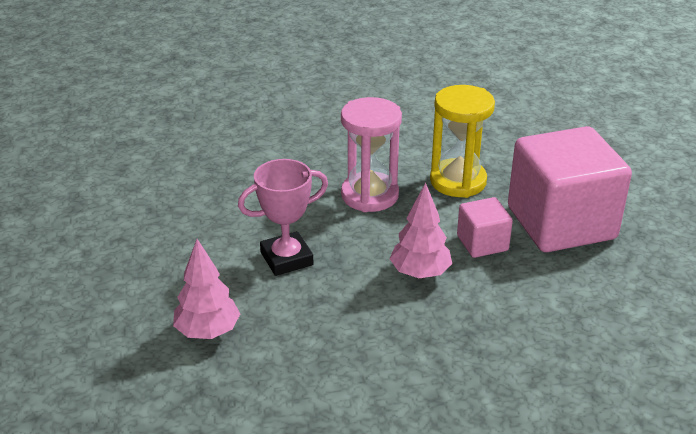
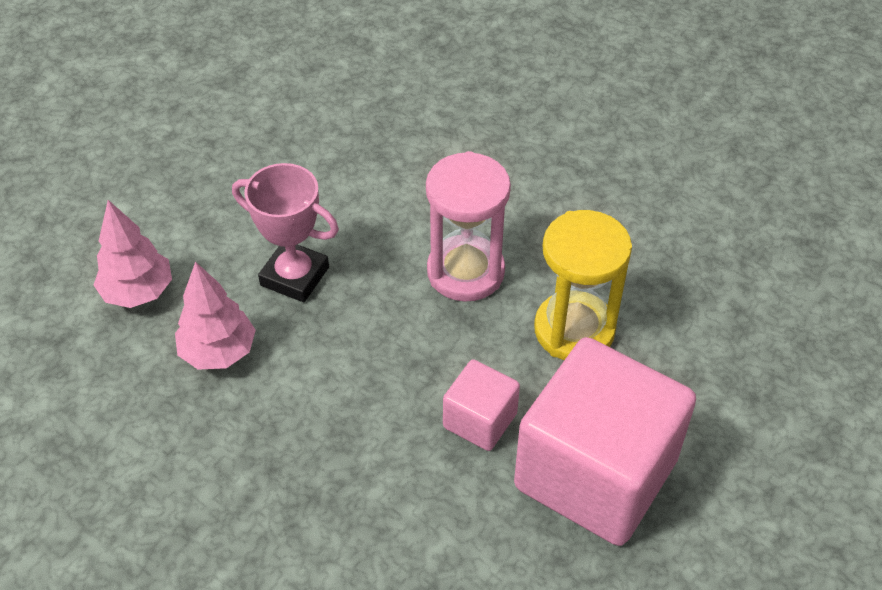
camera: 50 degrees right, 15 degrees up
pink tree [390,182,452,278] -> pink tree moved to [175,262,256,370]

